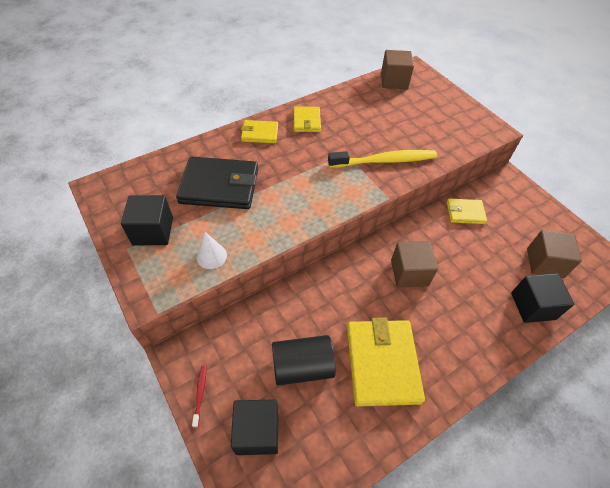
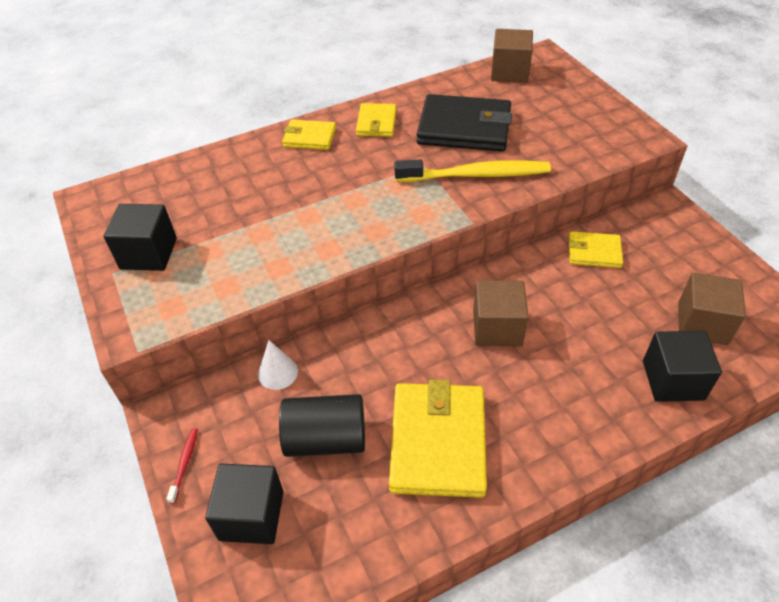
camera: 10 degrees right, 5 degrees down
black wallet [176,156,258,209] -> black wallet moved to [417,94,512,152]
white cone [197,232,227,269] -> white cone moved to [258,340,298,390]

